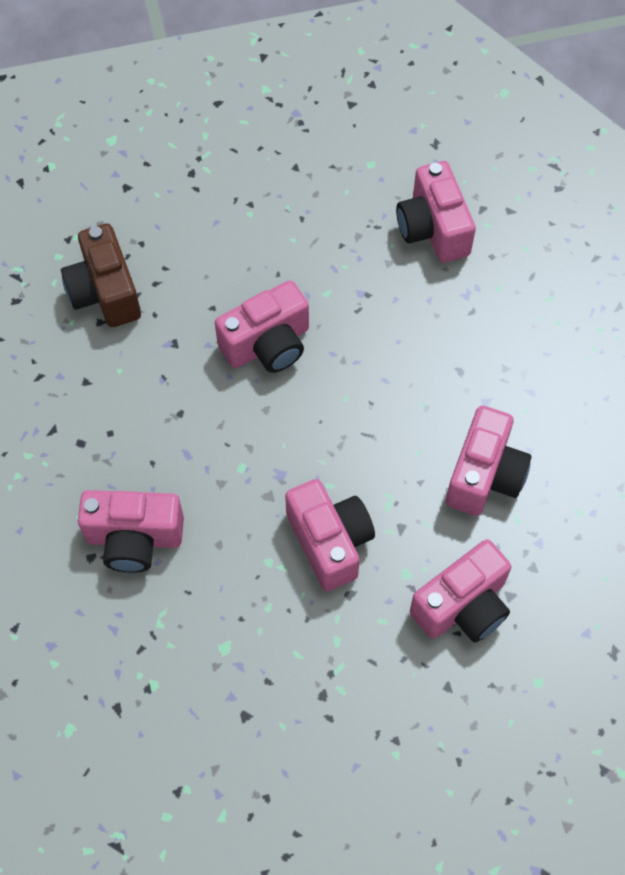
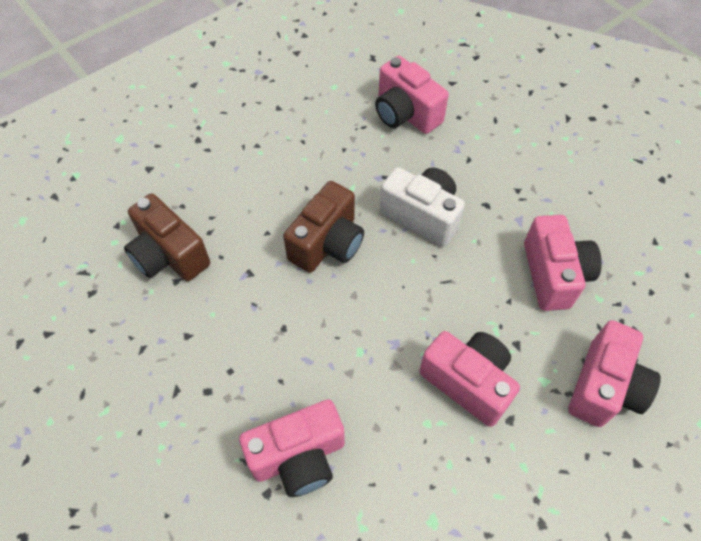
camera: 25 degrees left, 5 degrees down
pink camera [215,280,309,373] -> brown camera [283,181,364,273]
none -> white camera [379,167,465,247]

